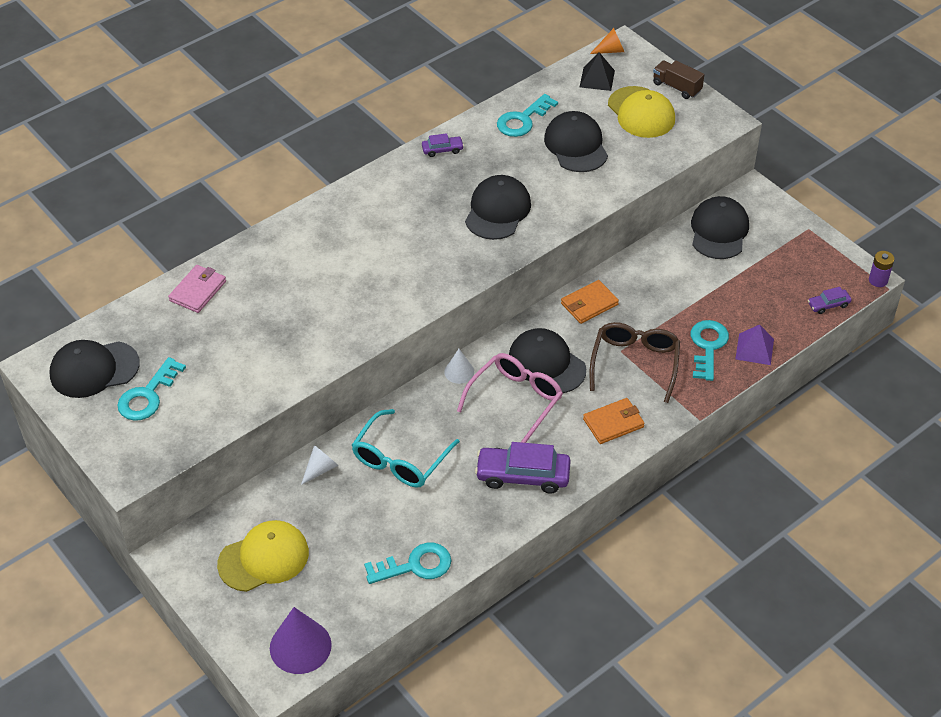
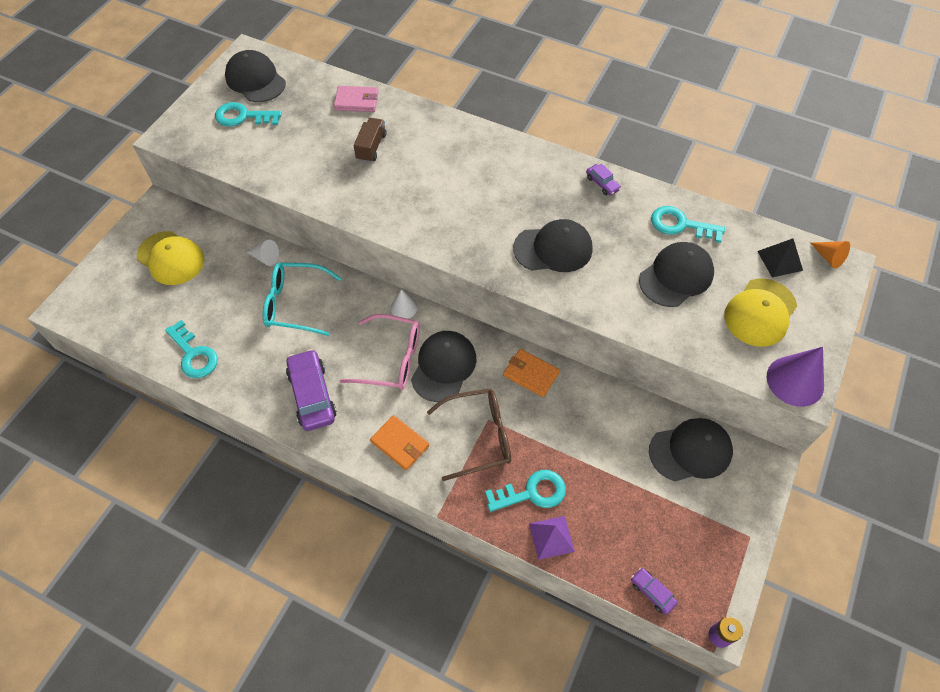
camera: 65 degrees right, 10 degrees up
purple cone [270,607,332,674] -> purple cone moved to [767,347,824,407]
brown truck [653,60,704,99] -> brown truck moved to [354,118,387,163]

